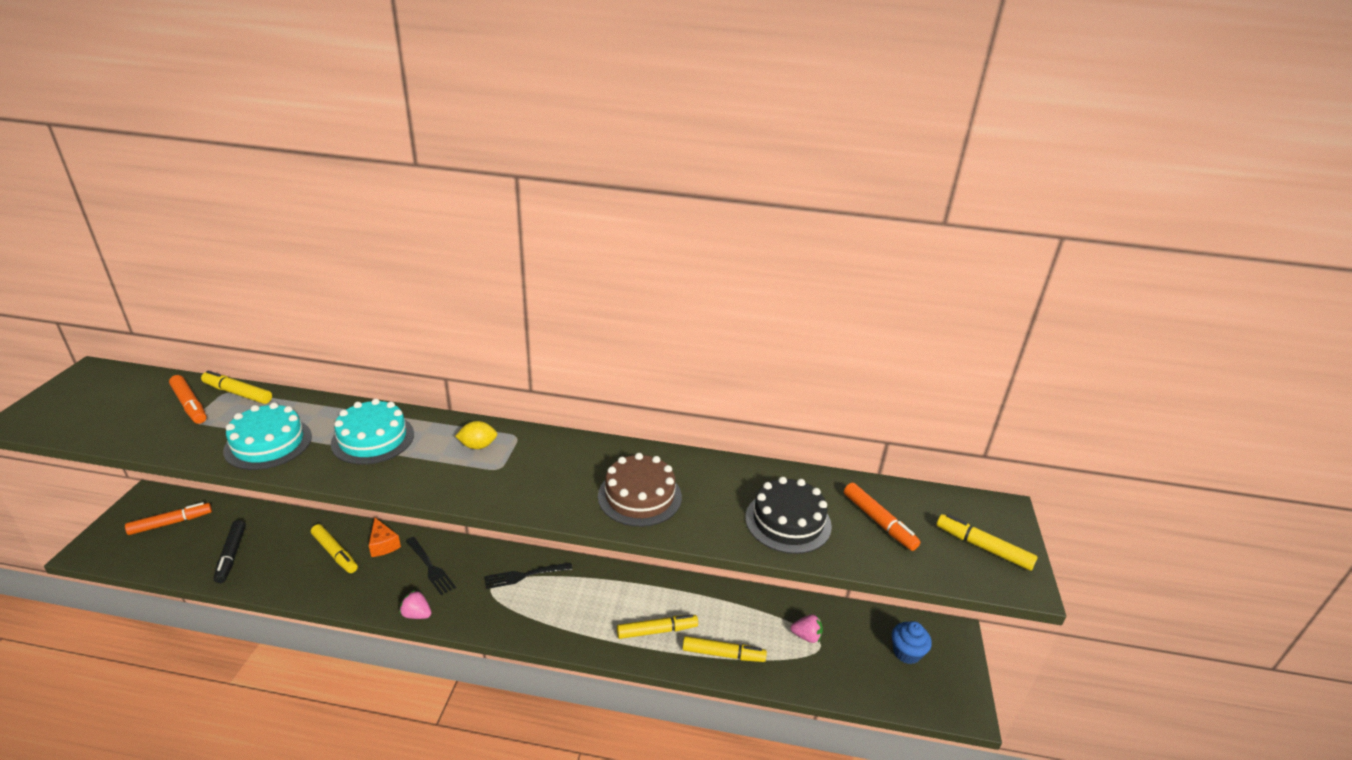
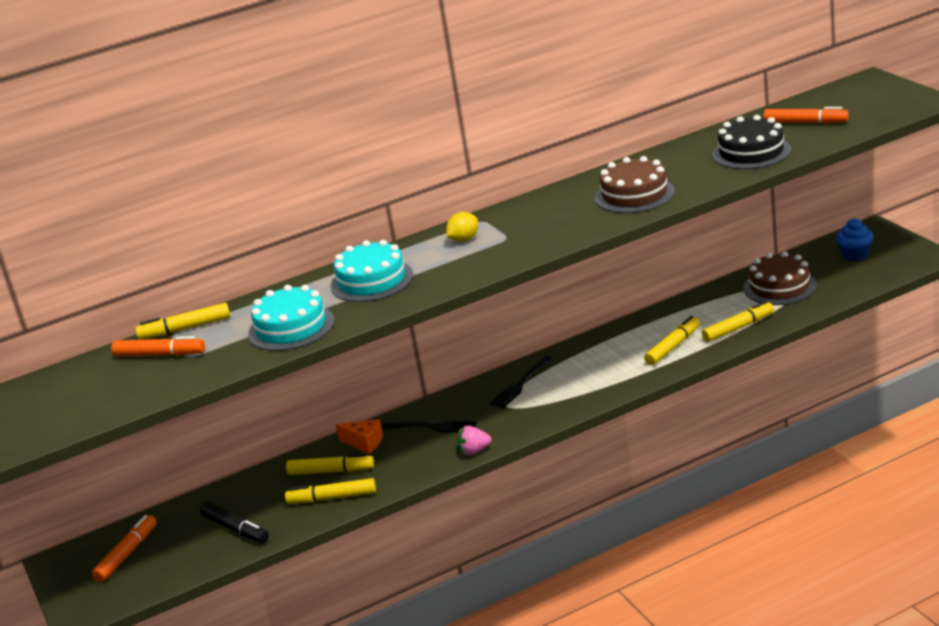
camera: 30 degrees left, 5 degrees down
pink strawberry [791,615,823,643] -> brown cake [744,251,817,305]
yellow marker [937,514,1038,571] -> yellow marker moved to [285,478,376,504]

